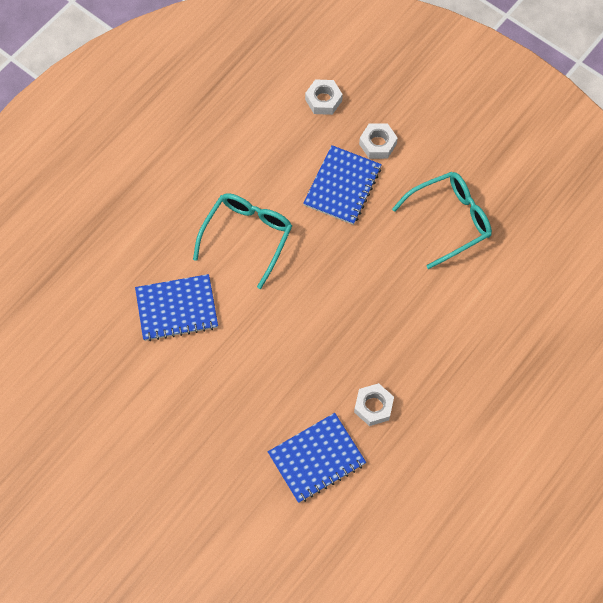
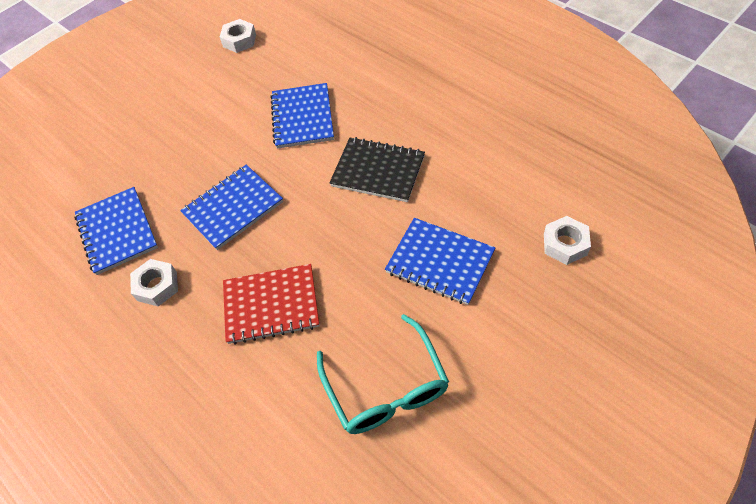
camera: 100 degrees right, 10 degrees down
turquoise glasses [193,193,292,289] -> black notebook [329,137,425,202]
white nut [359,123,398,159] -> white nut moved to [220,19,256,53]
none -> blue notebook [180,165,283,250]
none -> red notebook [223,264,319,344]

